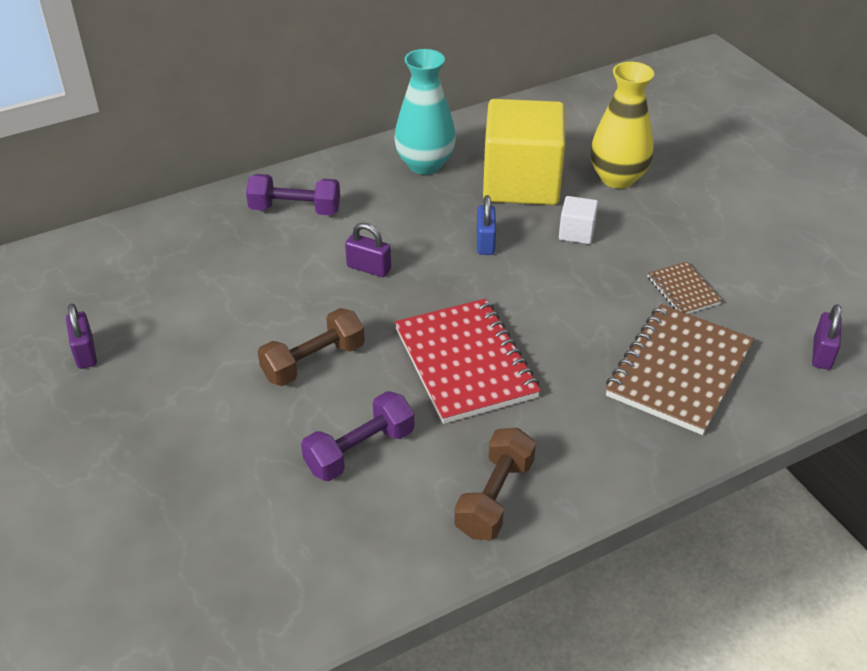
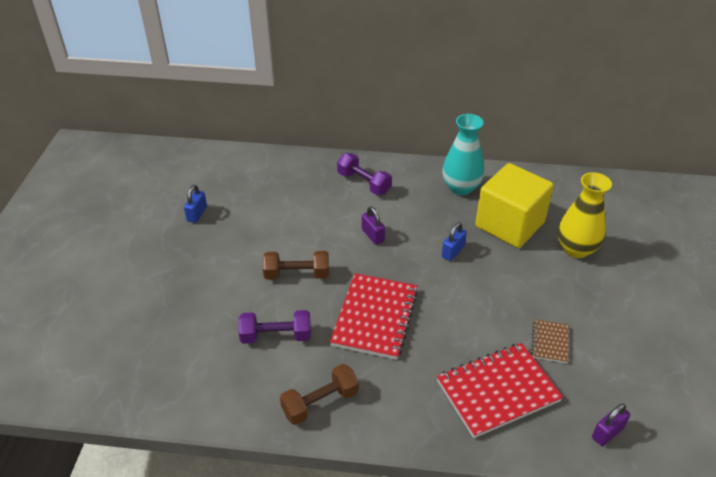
camera: 35 degrees right, 0 degrees up
purple padlock [66,304,97,369] -> blue padlock [184,185,207,223]
white cube [559,196,598,244] -> none
brown notebook [606,304,754,435] -> red notebook [437,343,563,438]

